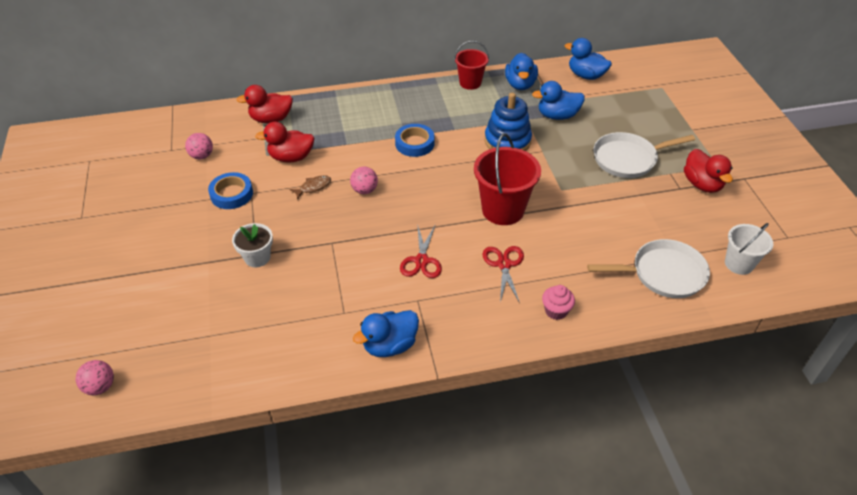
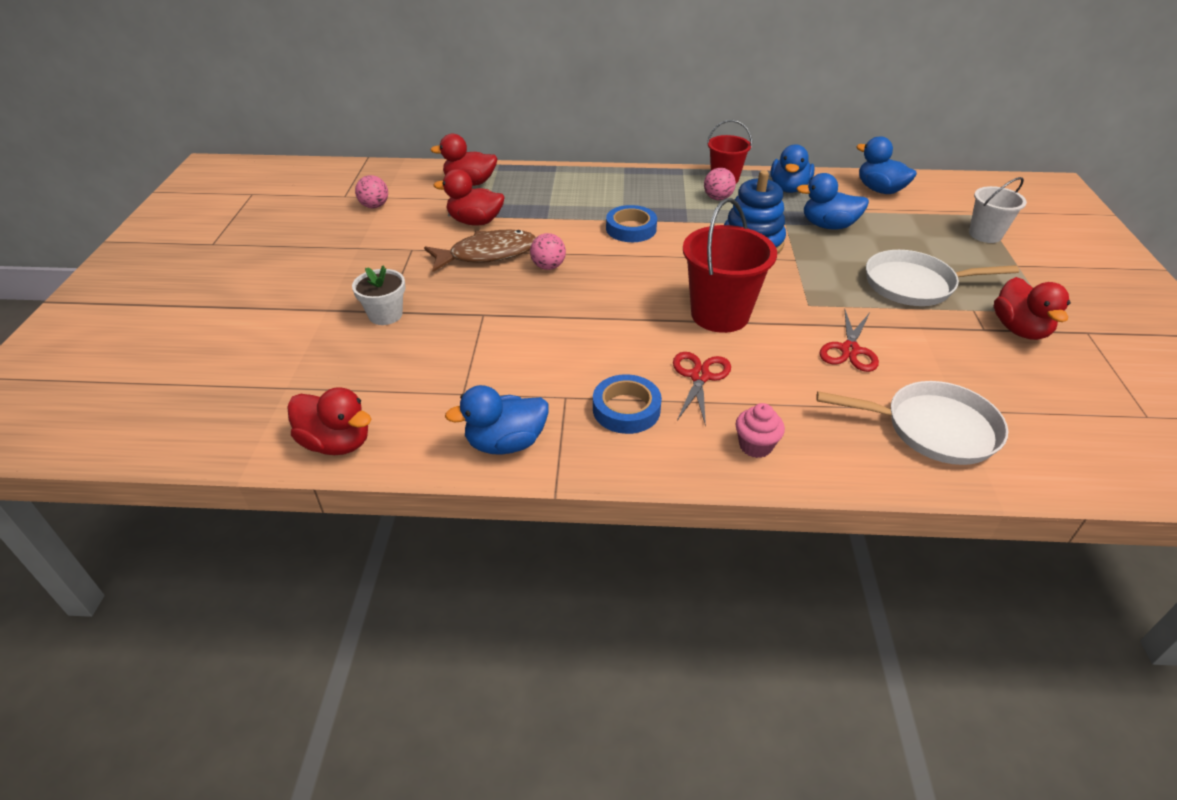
camera: 15 degrees right, 5 degrees down
pink ball [76,360,114,395] -> pink ball moved to [704,168,736,200]
blue tape [208,172,253,209] -> blue tape moved to [593,374,662,434]
brown fish [290,175,331,199] -> brown fish [424,229,536,272], size x2.06
red scissors [400,224,442,278] -> red scissors moved to [820,309,879,372]
white bucket [725,223,773,275] -> white bucket moved to [969,177,1027,243]
none -> red duck [287,387,371,455]

